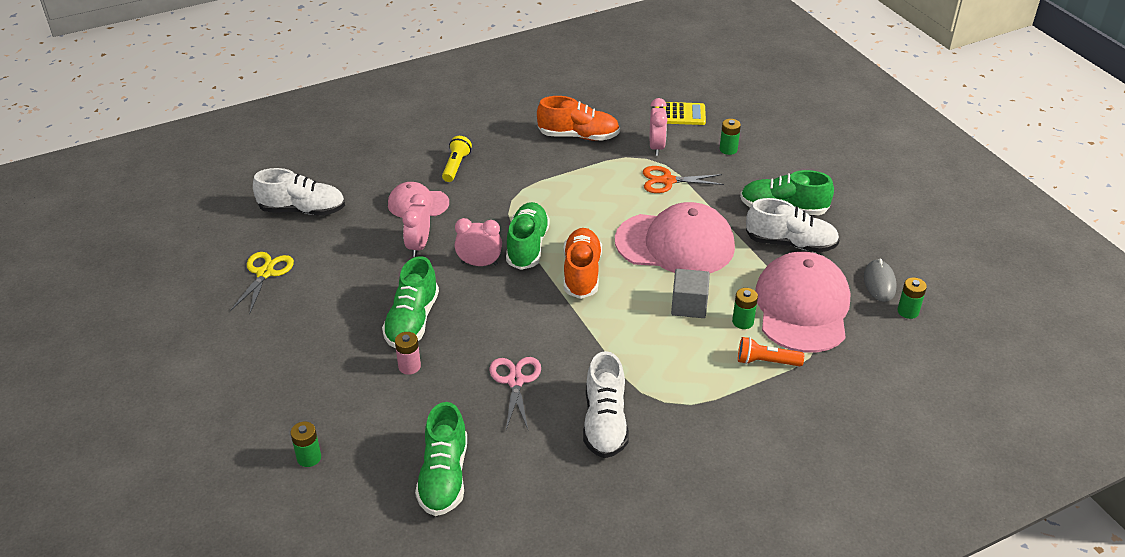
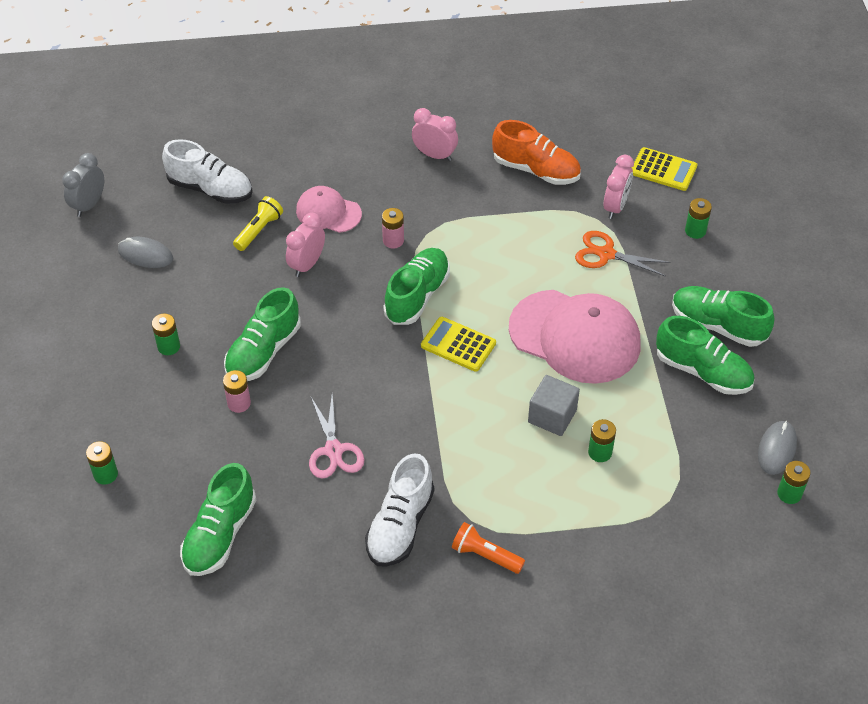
camera: 20 degrees right, 10 degrees up
yellow scissors [230,252,294,315] -> grey mouse [118,237,173,268]
yellow flashlight [442,136,472,182] -> yellow flashlight moved to [233,196,283,251]
pink clock [455,218,502,266] -> pink clock moved to [412,108,458,161]
pink scissors [489,357,541,430] -> pink scissors turned 150 degrees clockwise [309,395,364,479]
orange shoe [563,228,602,299] -> yellow calculator [421,317,496,372]
orange flashlight [738,337,804,366] -> orange flashlight moved to [452,522,525,574]
white shoe [746,198,839,252] -> green shoe [656,316,754,395]
pink cap [755,251,850,353] -> none
none -> grey clock [62,153,104,217]
none -> green battery [152,314,180,355]
none -> pink battery [382,208,404,248]

